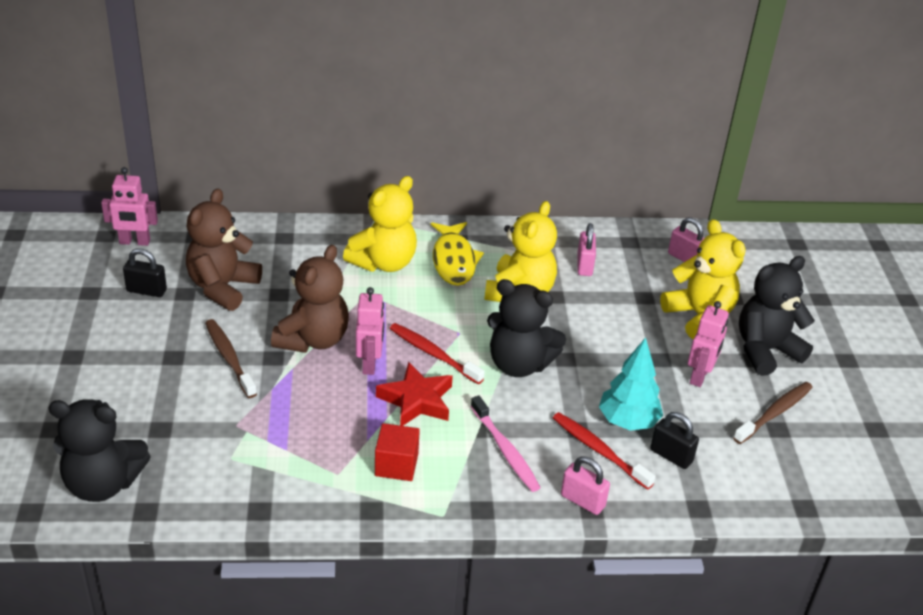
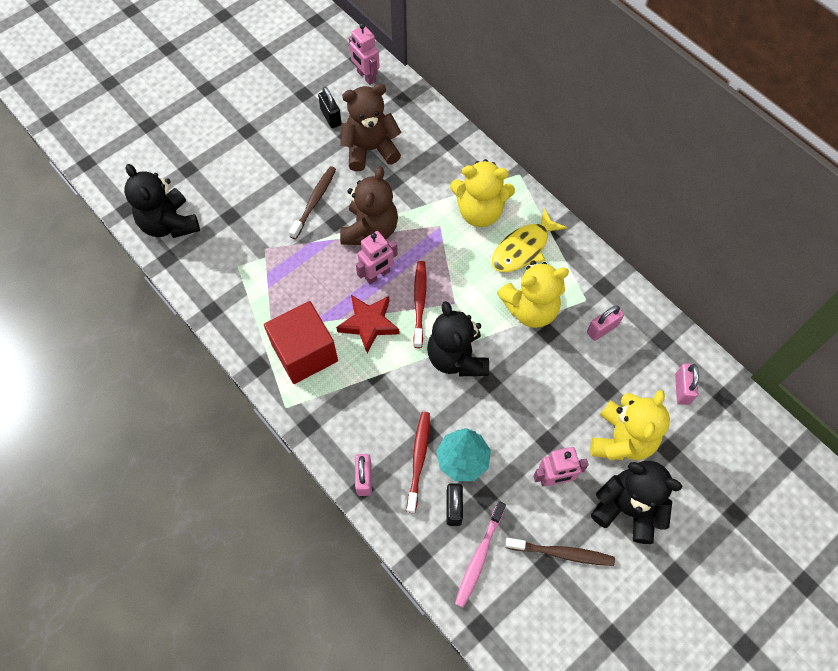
camera: 55 degrees right, 25 degrees up
brown teddy bear [271,245,349,353] -> brown teddy bear turned 60 degrees counterclockwise [340,167,398,245]
red cube [375,423,420,481] -> red cube [264,301,338,384], size x1.74
pink toothbrush [470,396,541,492] -> pink toothbrush moved to [455,501,506,608]

